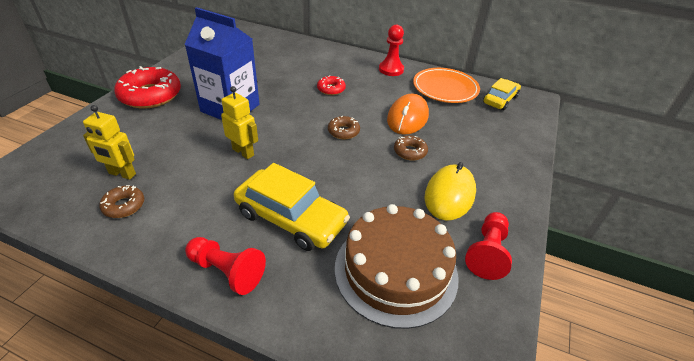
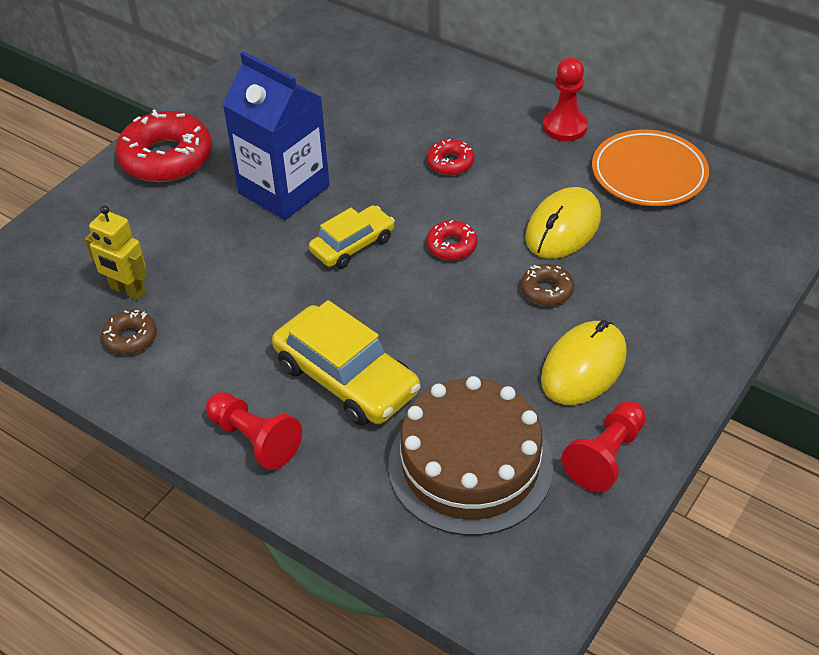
camera: 15 degrees right, 5 degrees up
yellow robot [221,86,258,159] -> none
brown donut [328,116,360,139] -> red donut [426,220,478,260]
orange mouse [387,94,429,135] -> yellow mouse [525,187,601,259]
yellow car [483,78,521,110] -> yellow car moved to [309,205,395,269]

